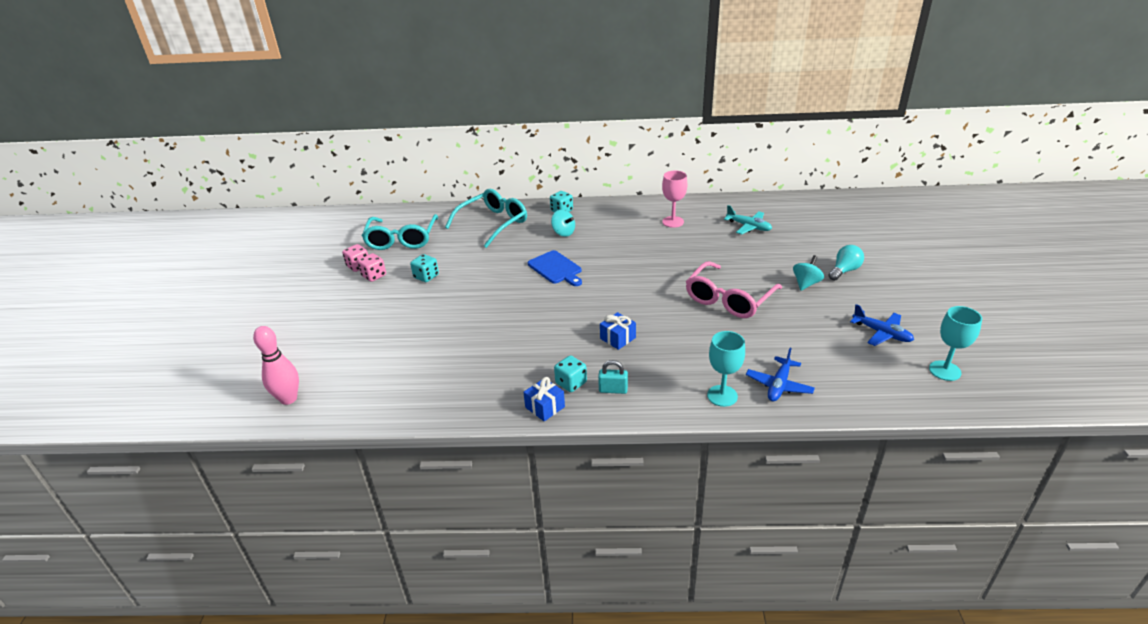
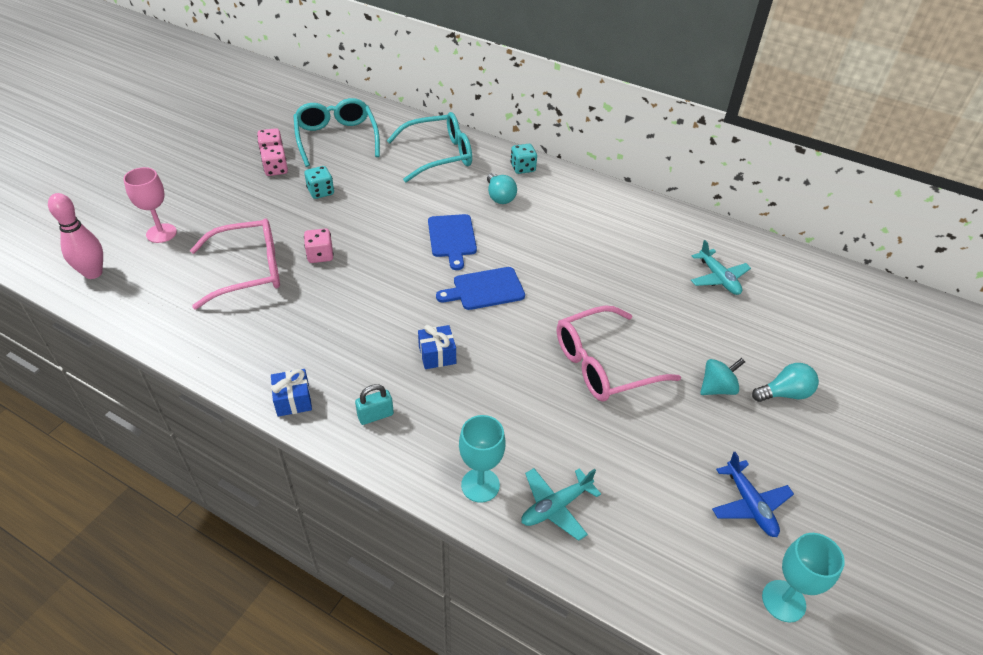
camera: 25 degrees right, 10 degrees up
turquoise glasses [362,214,438,250] -> turquoise glasses turned 135 degrees clockwise [293,98,380,167]
turquoise spinning top [551,210,575,237] -> turquoise light bulb [487,173,517,204]
turquoise dice [554,355,587,392] -> none
turquoise padlock [598,360,628,394] -> turquoise padlock turned 60 degrees counterclockwise [355,384,394,425]
pink goblet [662,171,687,228] -> pink goblet moved to [123,167,177,243]
blue plane [746,348,815,402] -> turquoise plane [521,468,601,541]
none -> pink glasses [190,219,280,309]
none -> pink dice [304,228,334,263]
none -> blue cutting board [436,267,525,310]

